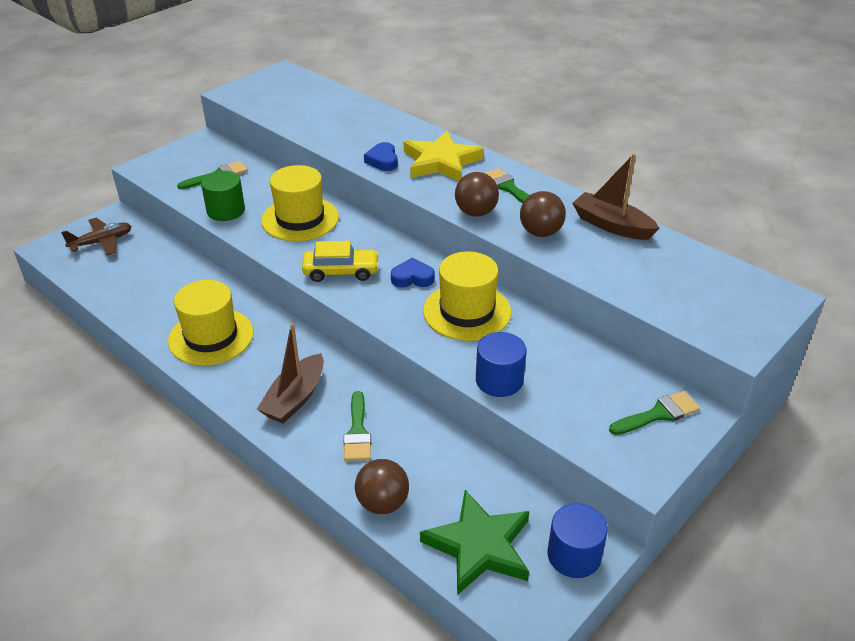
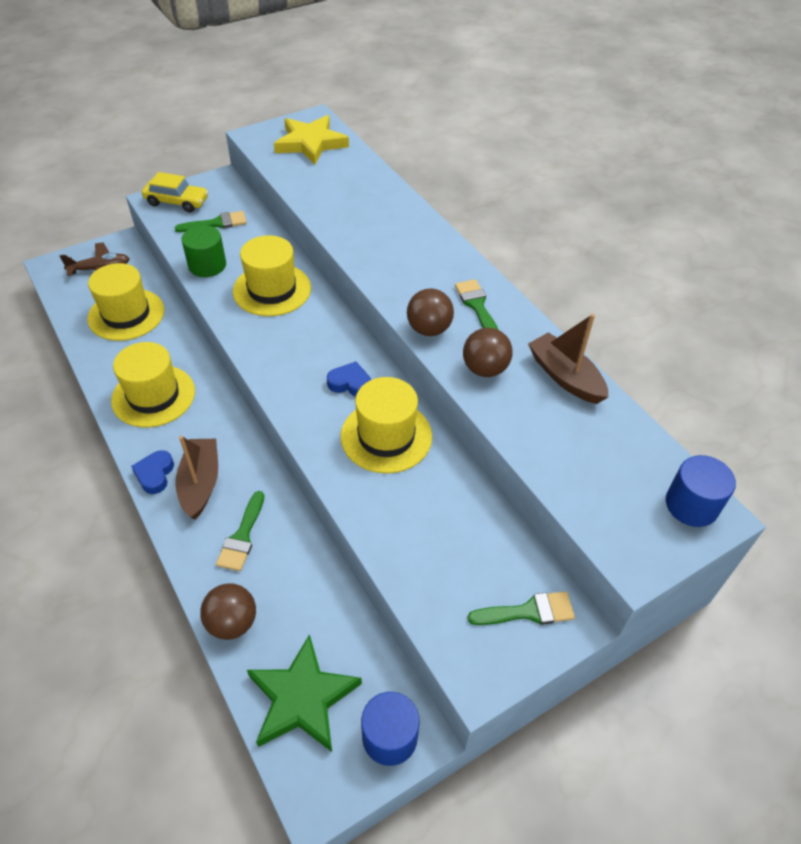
camera: 15 degrees right, 10 degrees up
brown boat [257,323,324,424] -> brown boat turned 135 degrees clockwise [175,436,218,519]
yellow car [302,241,379,282] -> yellow car moved to [142,172,208,212]
blue heart [364,142,398,171] -> blue heart moved to [131,450,174,494]
yellow star [404,130,484,181] -> yellow star moved to [274,115,349,165]
blue cylinder [476,332,527,397] -> blue cylinder moved to [666,455,736,527]
none -> yellow hat [87,263,164,341]

